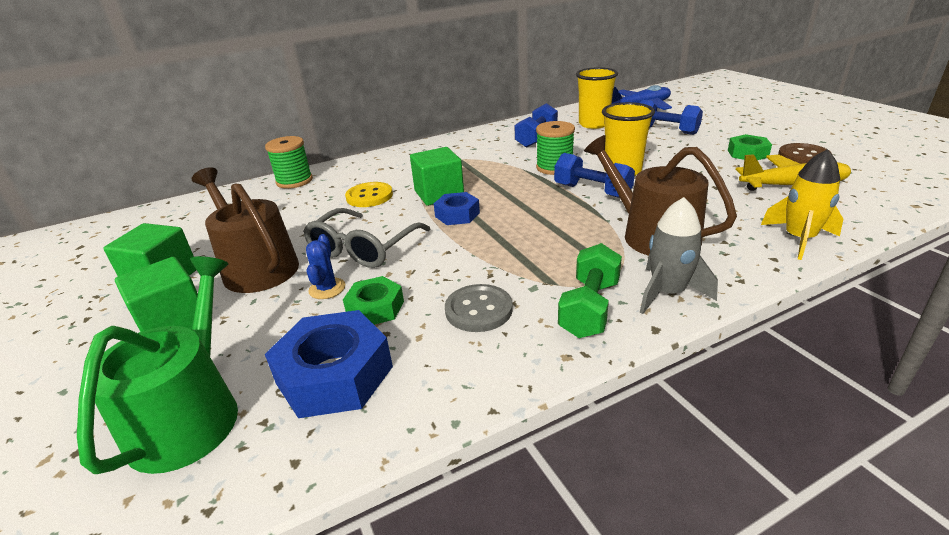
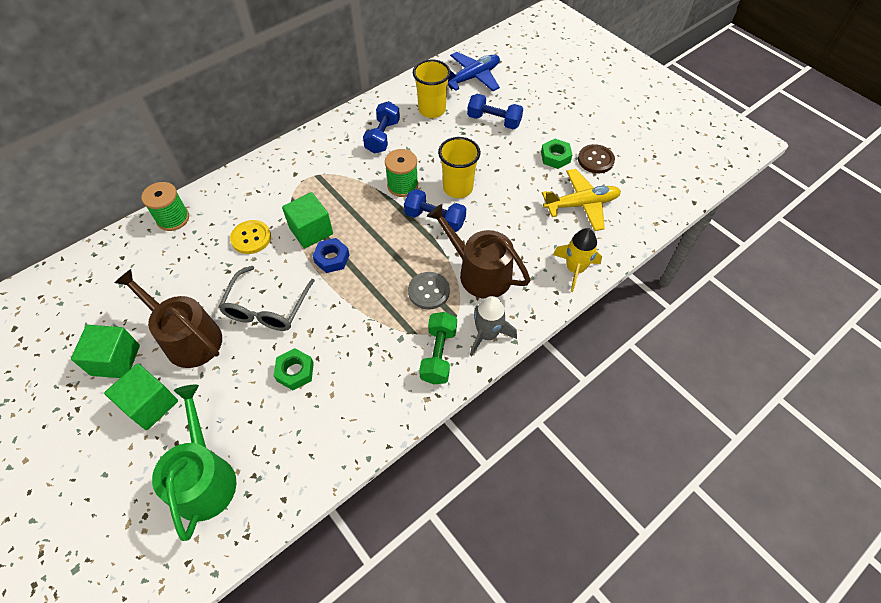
camera: 15 degrees left, 25 degrees up
blue nut [265,310,393,418] -> none
blue cactus [306,234,345,299] -> none
grey button [445,284,513,332] -> grey button moved to [408,272,450,309]

